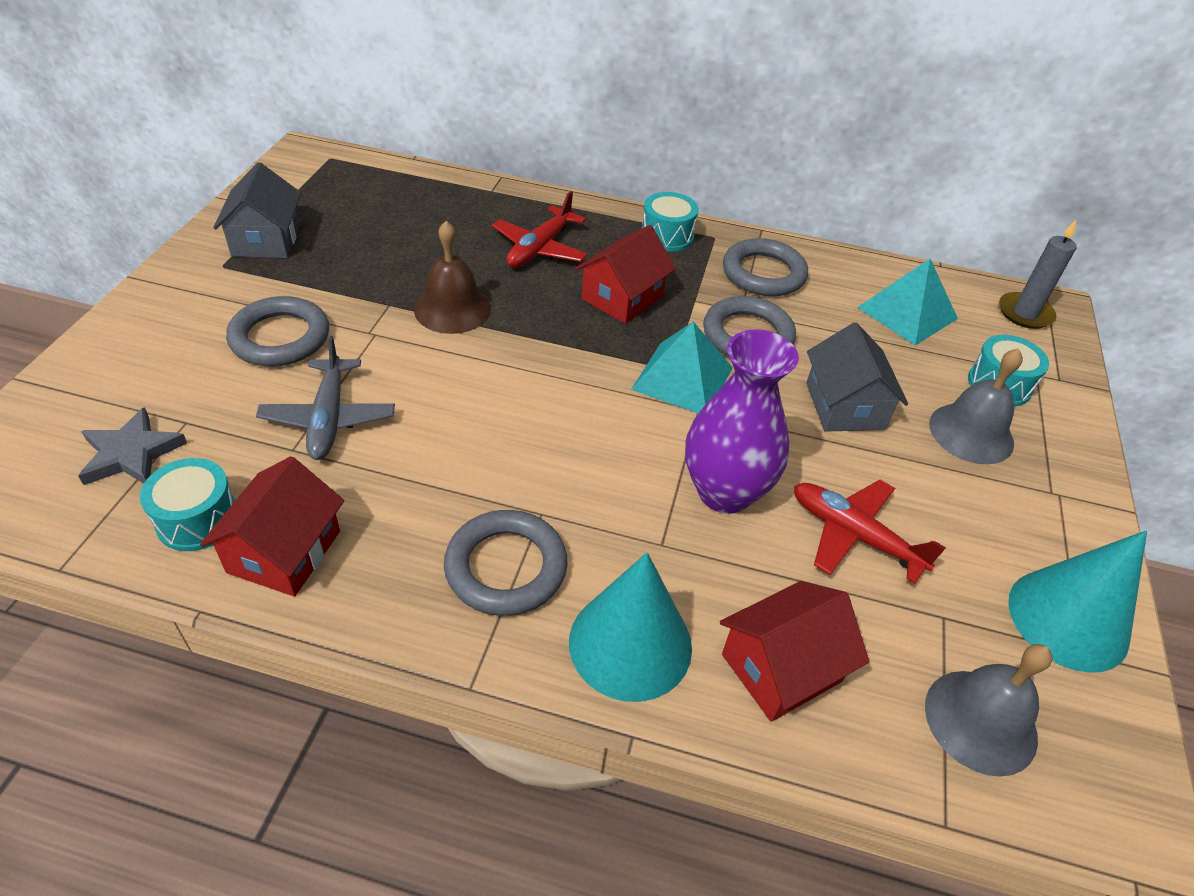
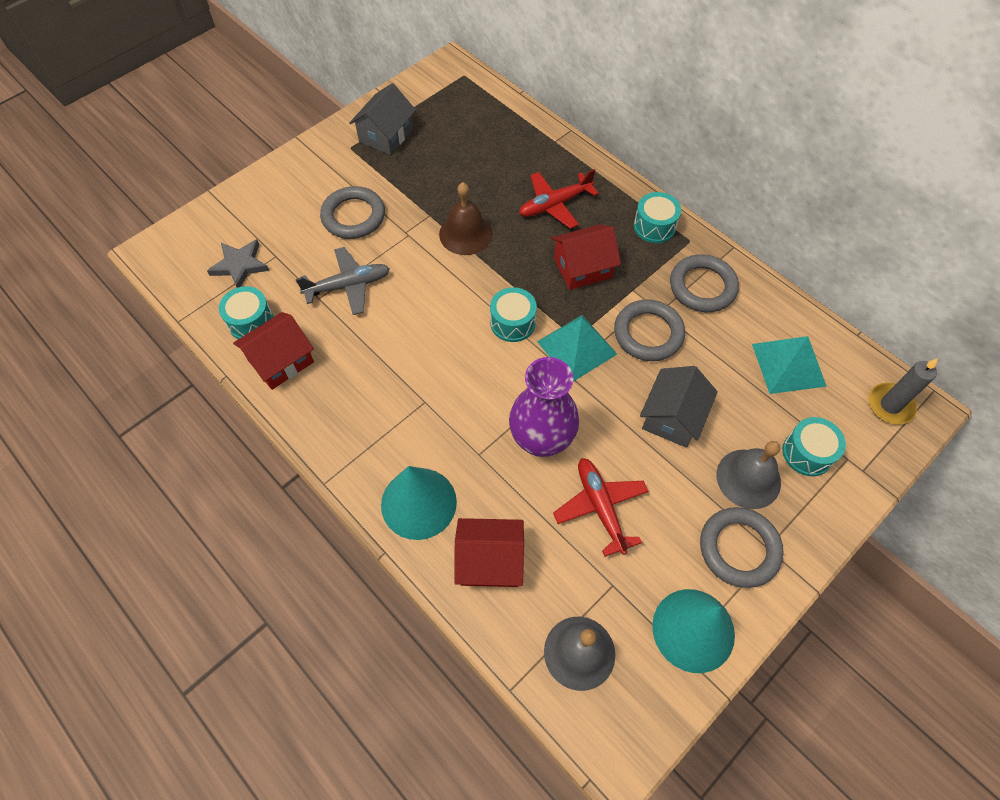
camera: 35 degrees right, 15 degrees up
grey plane [256,336,395,460] -> grey plane turned 135 degrees counterclockwise [296,247,390,315]
grey ring [444,510,567,616] -> grey ring moved to [700,507,784,588]
none -> turquoise drum [490,287,537,342]

